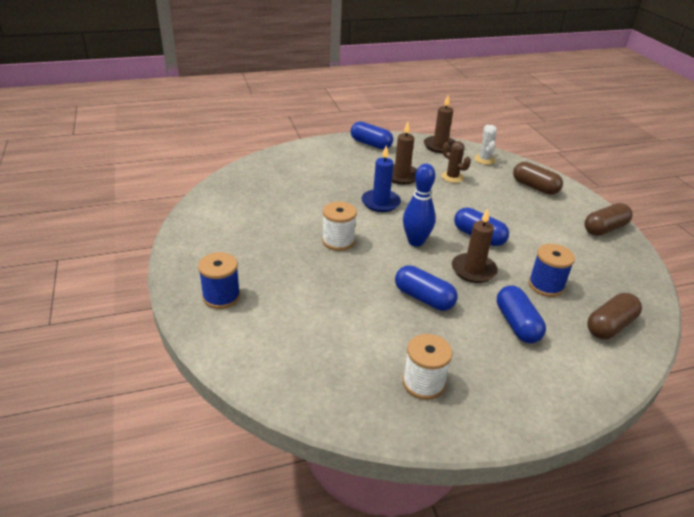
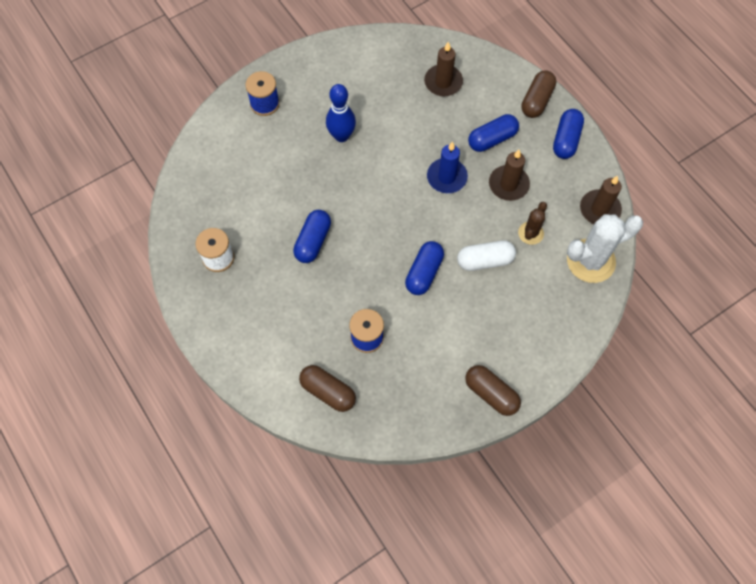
camera: 75 degrees right, 30 degrees up
white spool [322,201,357,251] -> none
blue bowling pin [403,164,436,247] -> blue bowling pin moved to [326,84,356,142]
brown candle [452,208,498,283] -> brown candle moved to [424,42,463,96]
white cactus [474,125,497,165] -> white cactus [567,214,643,283], size x1.88
blue capsule [497,285,546,343] -> blue capsule moved to [468,114,519,152]
brown capsule [513,162,563,195] -> brown capsule moved to [521,71,556,118]
none -> white capsule [457,241,516,271]

